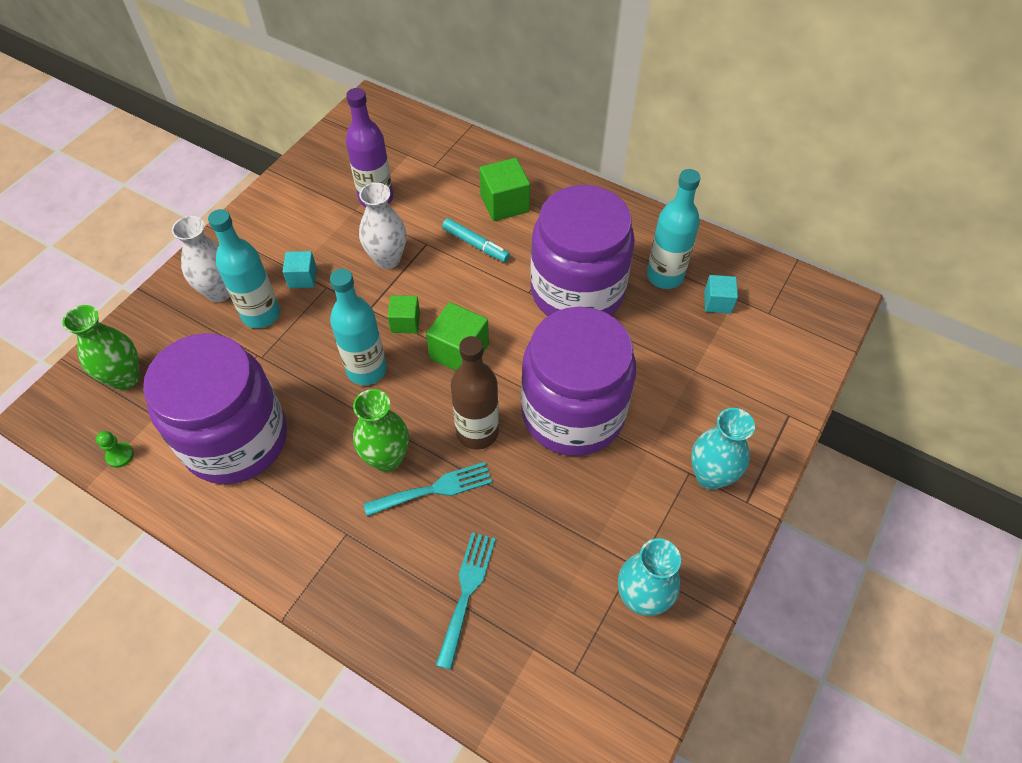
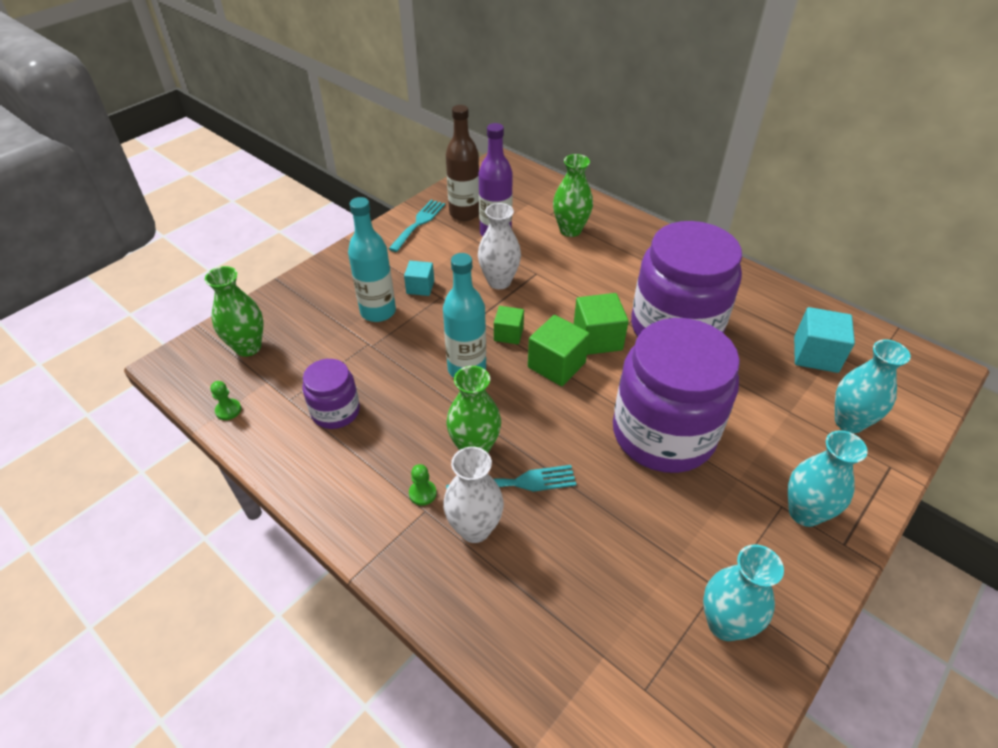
camera: 10 degrees right, 10 degrees down
purple jar [143,333,287,484] -> purple jar [302,359,360,429], size x0.48
white vase [172,216,230,302] -> white vase moved to [443,447,504,543]
turquoise fork [436,532,496,670] -> turquoise fork moved to [388,200,445,252]
turquoise marker [442,218,510,262] -> none
brown bottle [451,336,499,450] -> brown bottle moved to [446,105,479,221]
green cube [479,158,530,221] -> green cube moved to [574,293,629,355]
turquoise bottle [647,169,700,289] -> none
turquoise cube [704,275,738,314] -> turquoise cube [794,307,855,373], size x1.60
none -> green pawn [409,464,437,506]
none -> green vase [553,154,593,237]
none -> turquoise vase [835,339,911,433]

